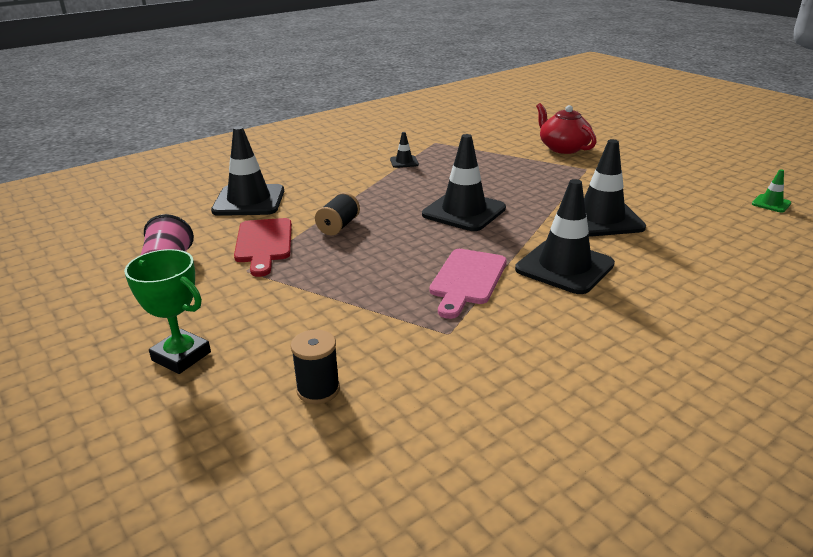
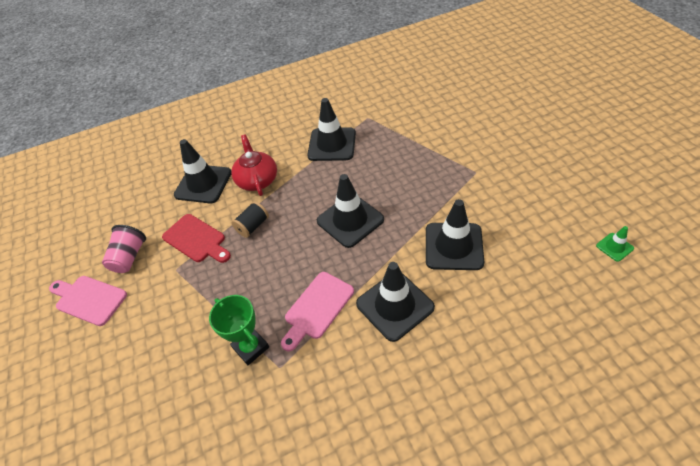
camera: 20 degrees right, 20 degrees up
green trophy [124,249,211,374] -> green trophy moved to [209,295,269,365]
red cutting board [234,218,292,277] -> red cutting board turned 60 degrees counterclockwise [162,214,231,263]
black spool [291,329,340,404] -> none
black traffic cone [390,132,419,168] -> black traffic cone [307,98,356,161], size x2.17
red teapot [536,103,597,154] -> red teapot moved to [231,134,277,196]
none -> pink cutting board [49,276,127,326]

